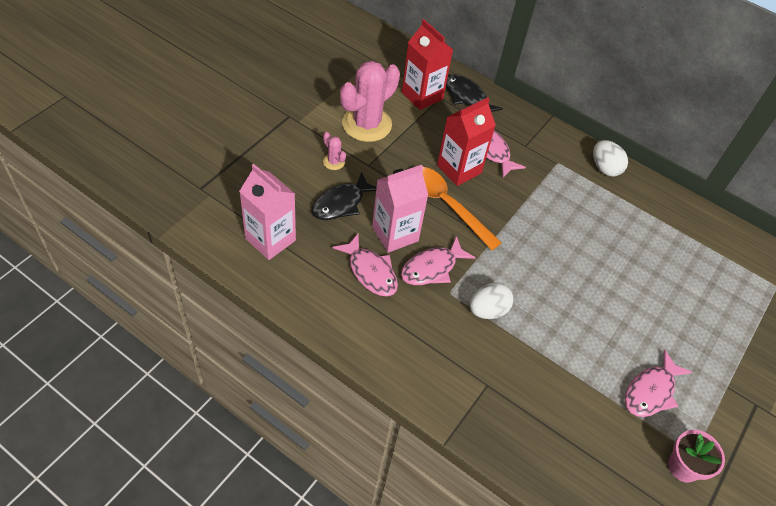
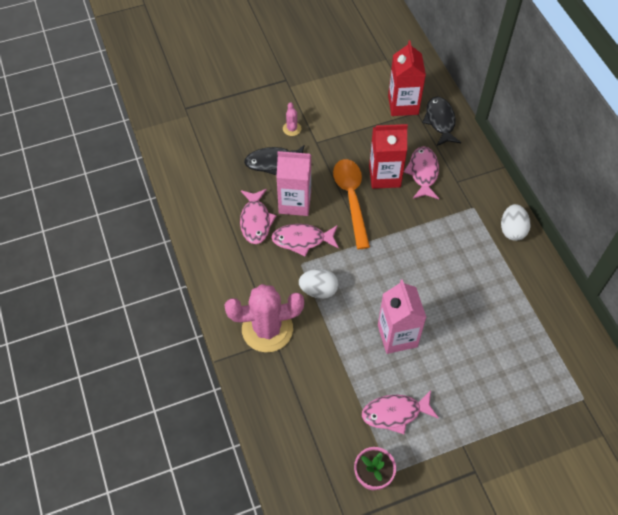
camera: 40 degrees right, 5 degrees up
pink carton [239,164,296,260] -> pink carton moved to [378,279,427,354]
pink cactus [340,61,400,142] -> pink cactus moved to [225,284,304,352]

